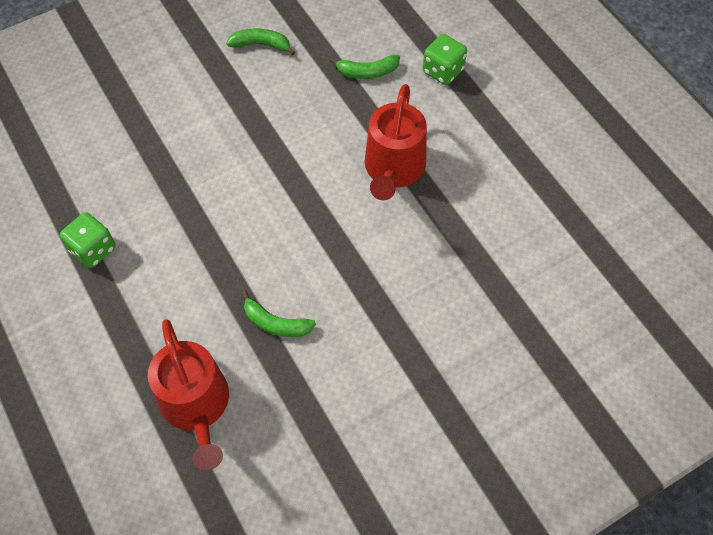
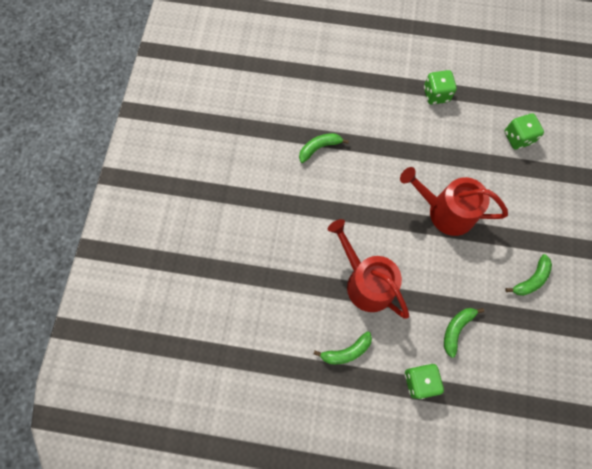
camera: 130 degrees right, 10 degrees up
red watering can [148,319,229,470] -> red watering can moved to [400,167,508,236]
none -> green banana [314,331,372,364]
none -> green dice [504,113,544,150]

